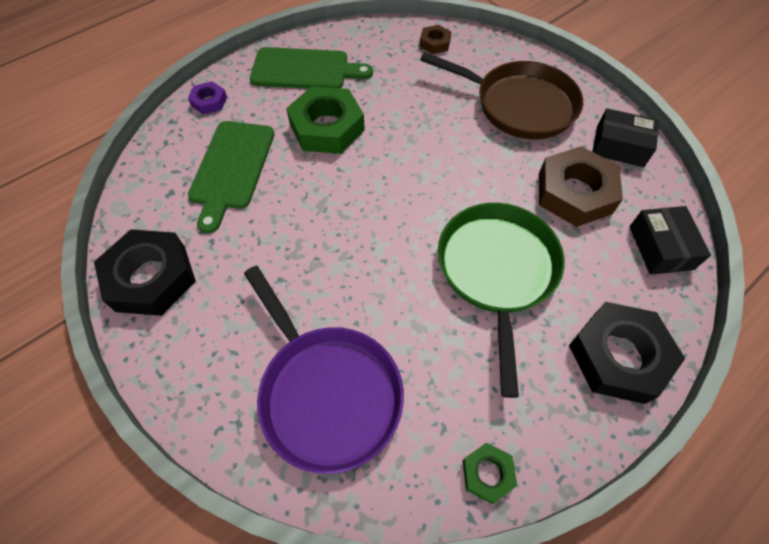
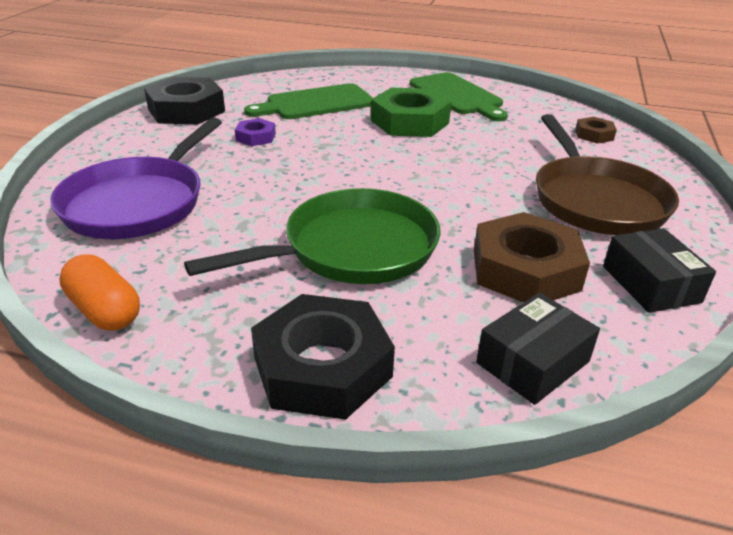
camera: 55 degrees right, 25 degrees down
purple nut [188,81,227,115] -> purple nut moved to [235,118,276,146]
green nut [462,442,517,504] -> orange capsule [59,254,140,331]

